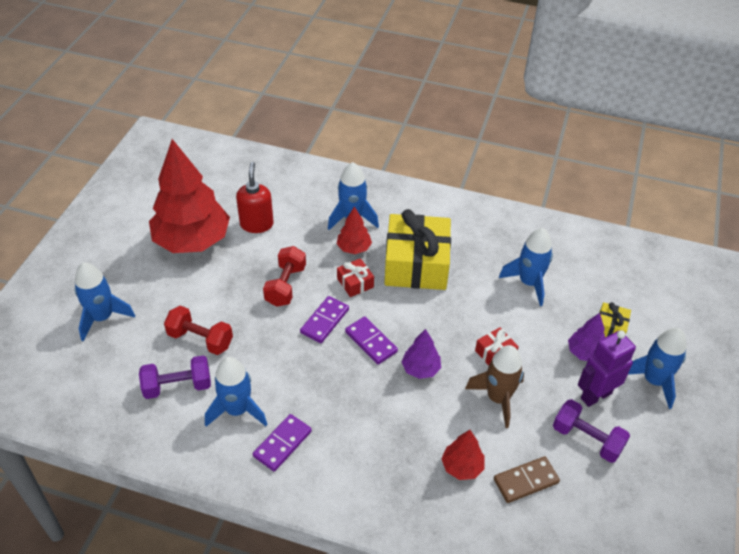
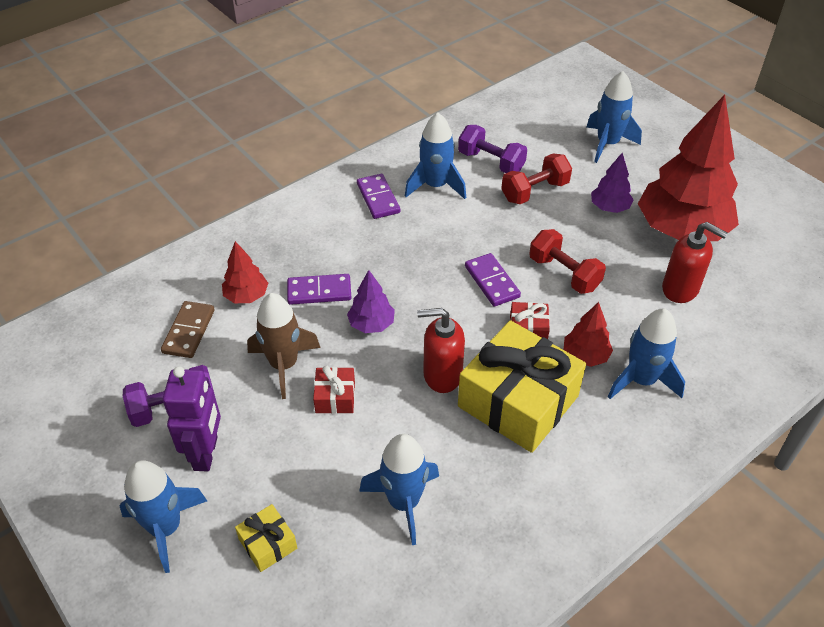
camera: 125 degrees right, 0 degrees up
purple dumbbell [139,355,211,399] -> purple dumbbell turned 75 degrees counterclockwise [458,125,527,173]
purple domino [345,316,398,364] -> purple domino moved to [287,274,351,305]
purple tree [568,313,605,361] -> purple tree moved to [591,153,634,213]
none -> red soap dispenser [417,308,465,393]

